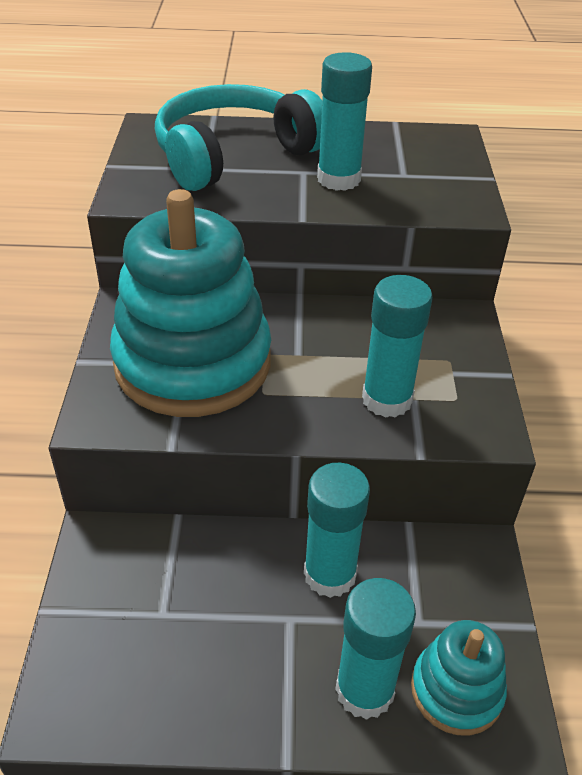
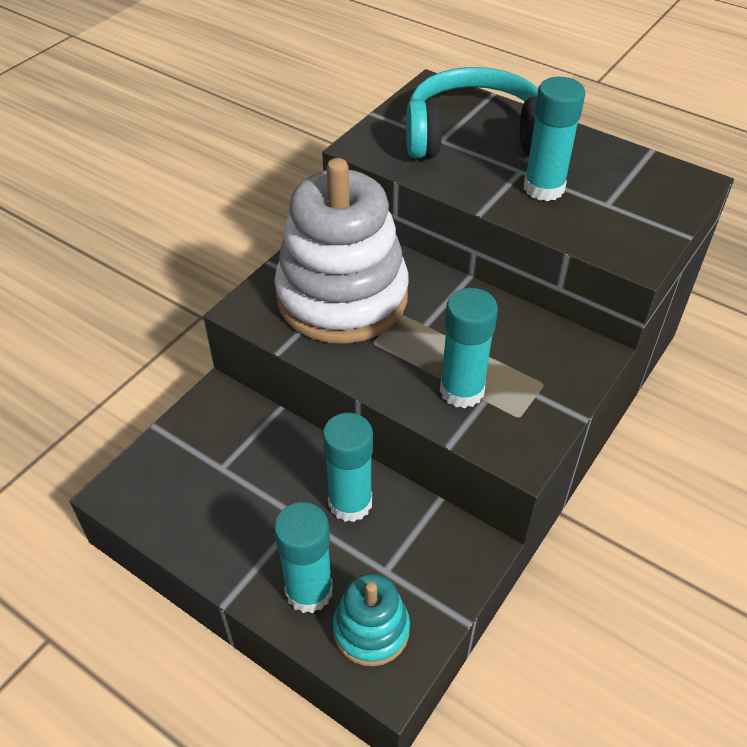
camera: 35 degrees right, 5 degrees up
turquoise stacking toy [110,189,271,417] -> white stacking toy [274,158,409,344]

